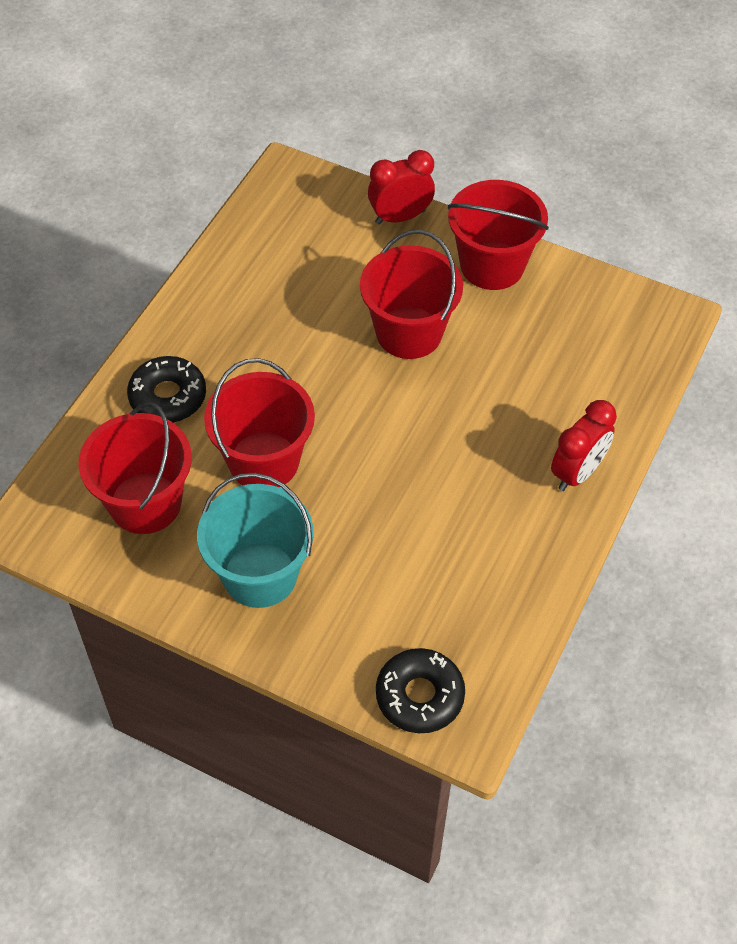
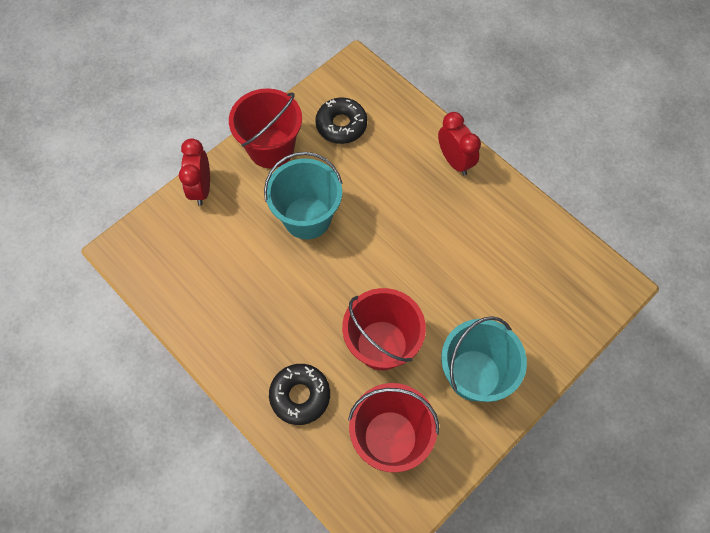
camera: 70 degrees left, 10 degrees up
red bucket [360,230,463,359] -> turquoise bucket [264,152,343,239]
black donut [376,648,465,733] -> black donut moved to [315,97,367,144]

